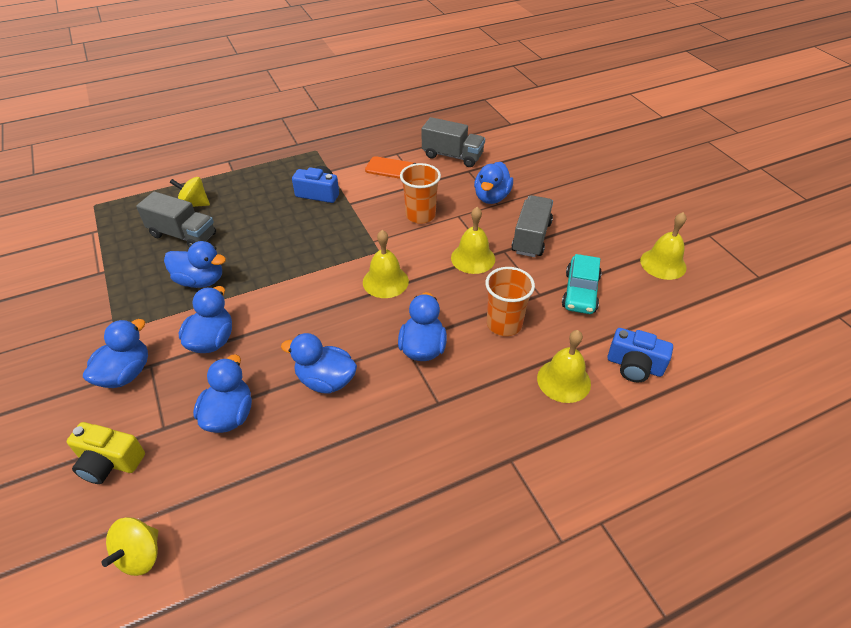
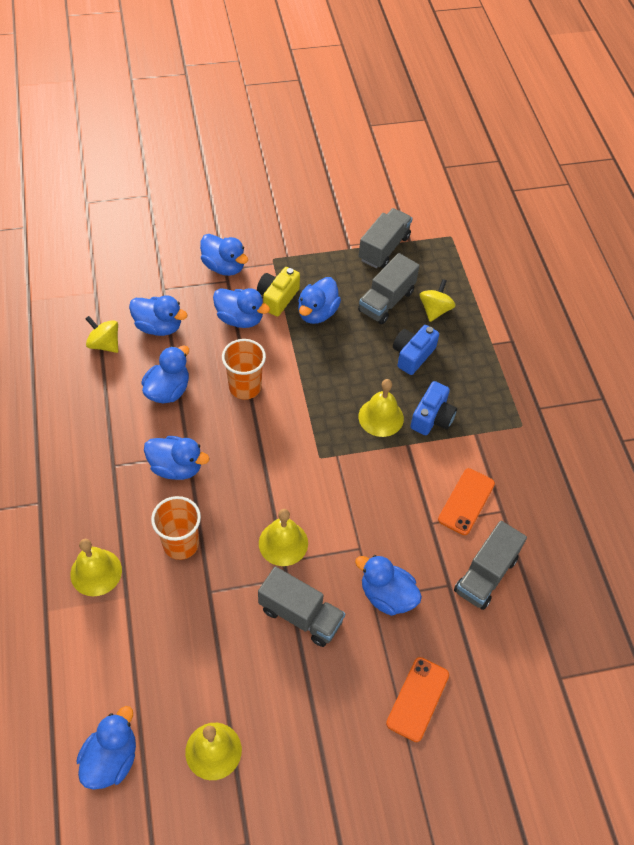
camera: 100 degrees right, 10 degrees up
yellow camera [67,422,145,484] -> yellow camera moved to [257,267,300,316]
yellow spinning top [101,517,158,576] -> yellow spinning top moved to [86,316,118,353]
yellow bell [363,230,409,298] -> yellow bell moved to [358,379,404,437]
orange cup [400,163,441,224] -> orange cup moved to [222,339,266,400]
turquoise car [562,254,602,314] -> none
blue camera [607,328,673,382] -> blue camera moved to [393,325,439,375]
none -> blue duck [77,706,136,790]
none -> grey truck [359,208,413,268]
none -> orange phone [386,657,449,742]

